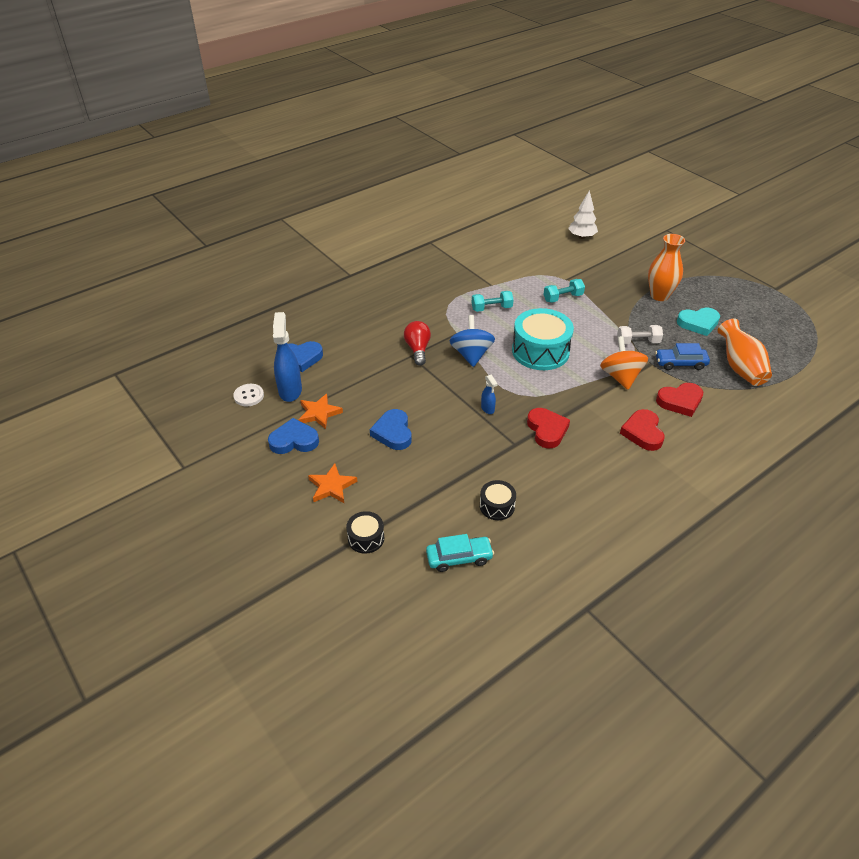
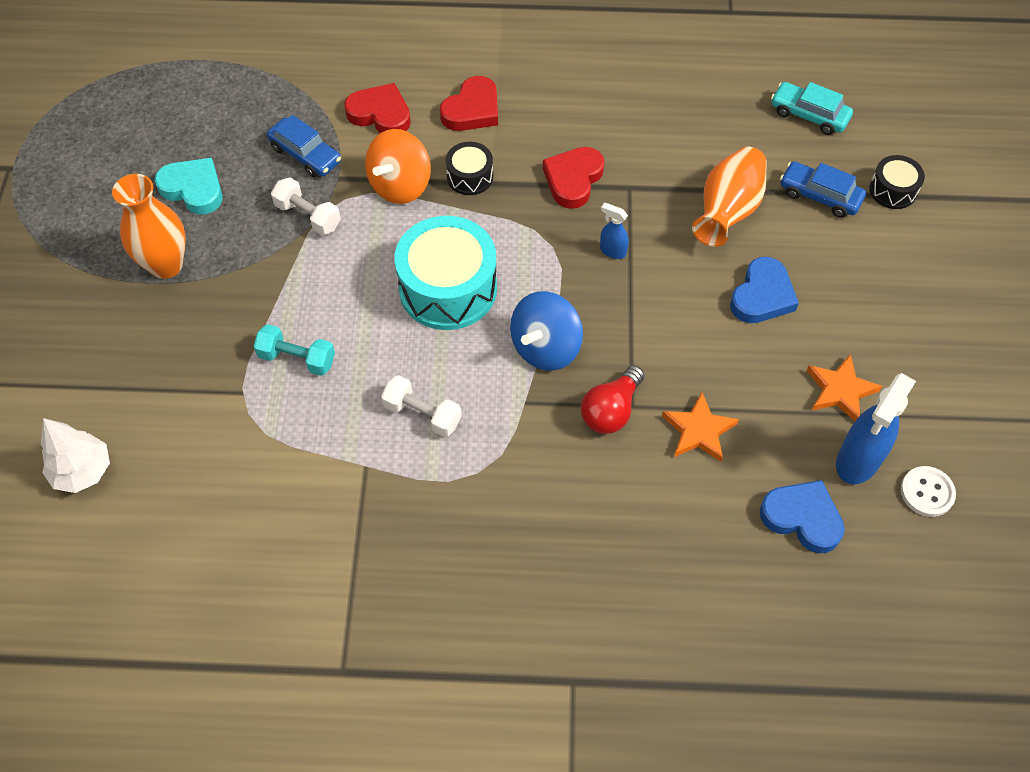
camera: 140 degrees left, 15 degrees up
blue heart [268,418,319,454] -> none
orange star [308,463,357,503] -> orange star moved to [662,392,739,462]
turquoise dumbbell [472,291,514,312] -> white dumbbell [381,375,462,437]
black drum [480,480,516,520] -> black drum moved to [446,142,493,195]
blue spray bottle [481,375,497,414] -> blue spray bottle turned 75 degrees counterclockwise [600,202,629,259]
orange vase [717,319,772,386] -> orange vase moved to [692,147,767,247]
none -> blue car [780,161,866,218]

